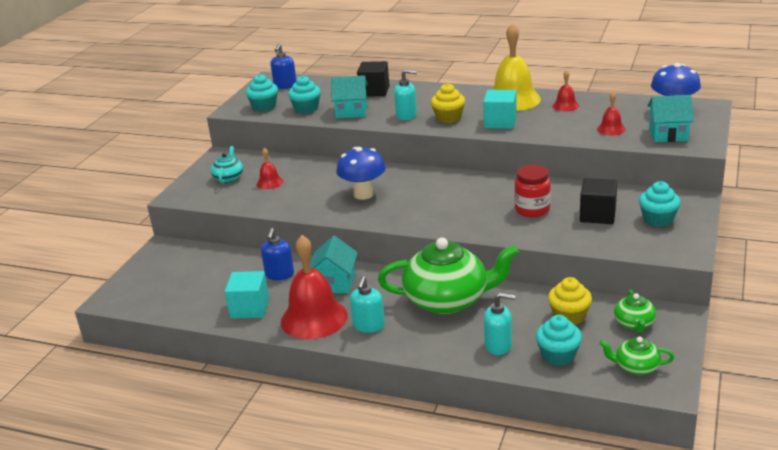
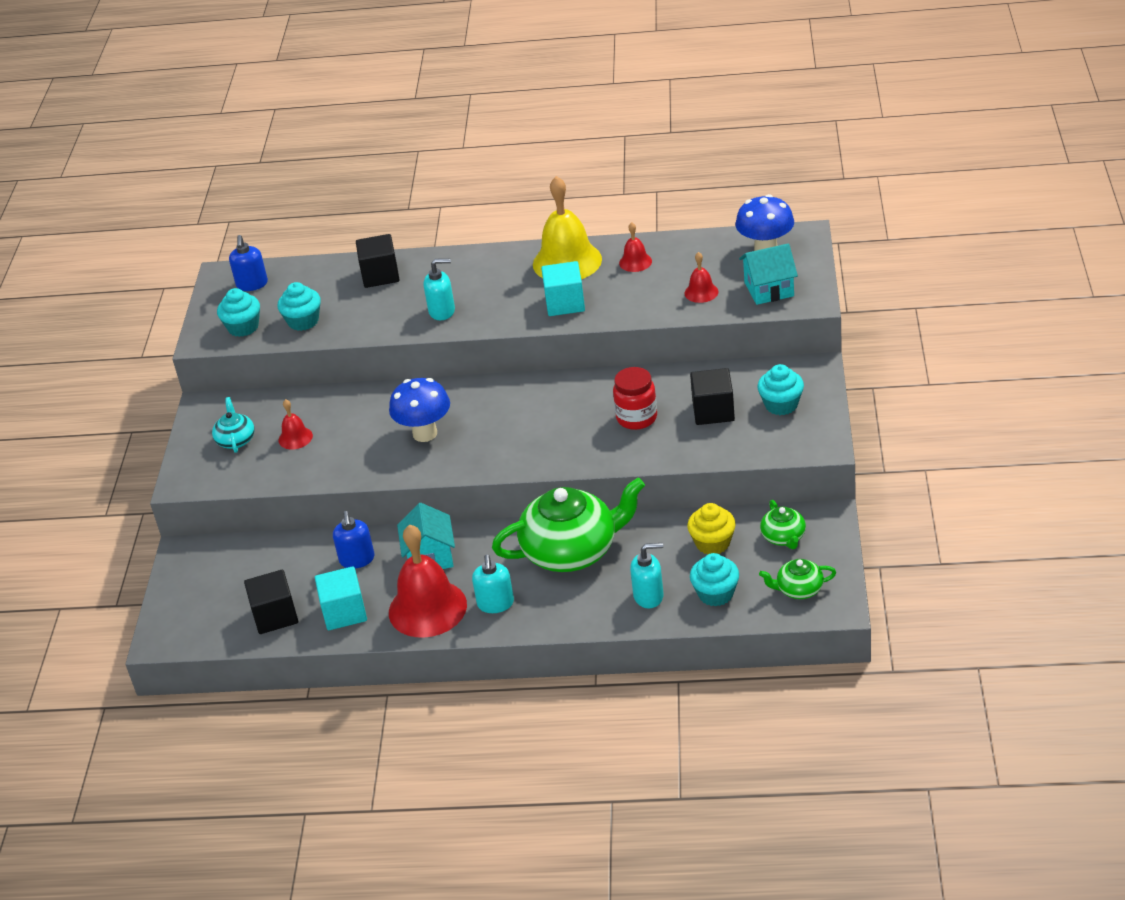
camera: 15 degrees left, 10 degrees up
turquoise house [331,75,368,118] -> none
yellow cupcake [431,83,465,123] -> none
none -> black cube [244,569,298,634]

